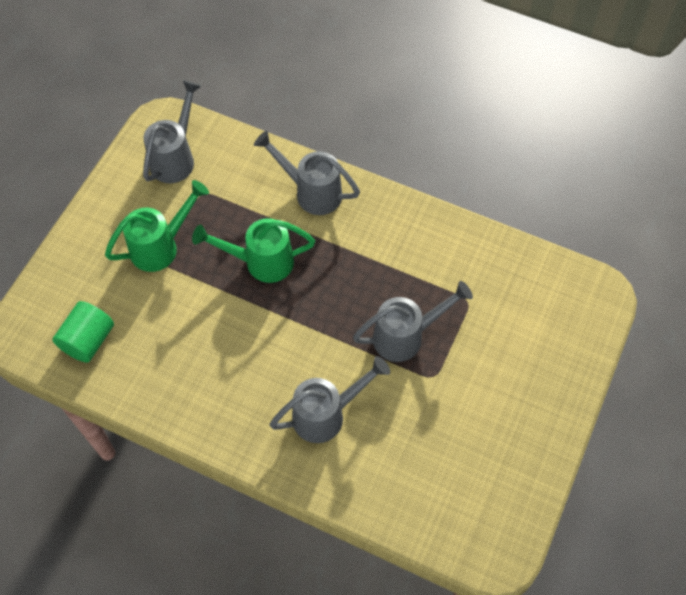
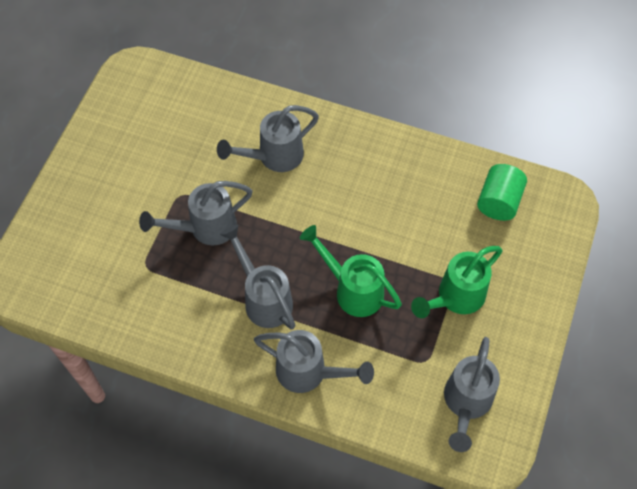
camera: 175 degrees right, 0 degrees up
green watering can [192,218,315,283] -> green watering can turned 135 degrees counterclockwise [300,225,402,317]
none -> grey watering can [220,224,295,330]

